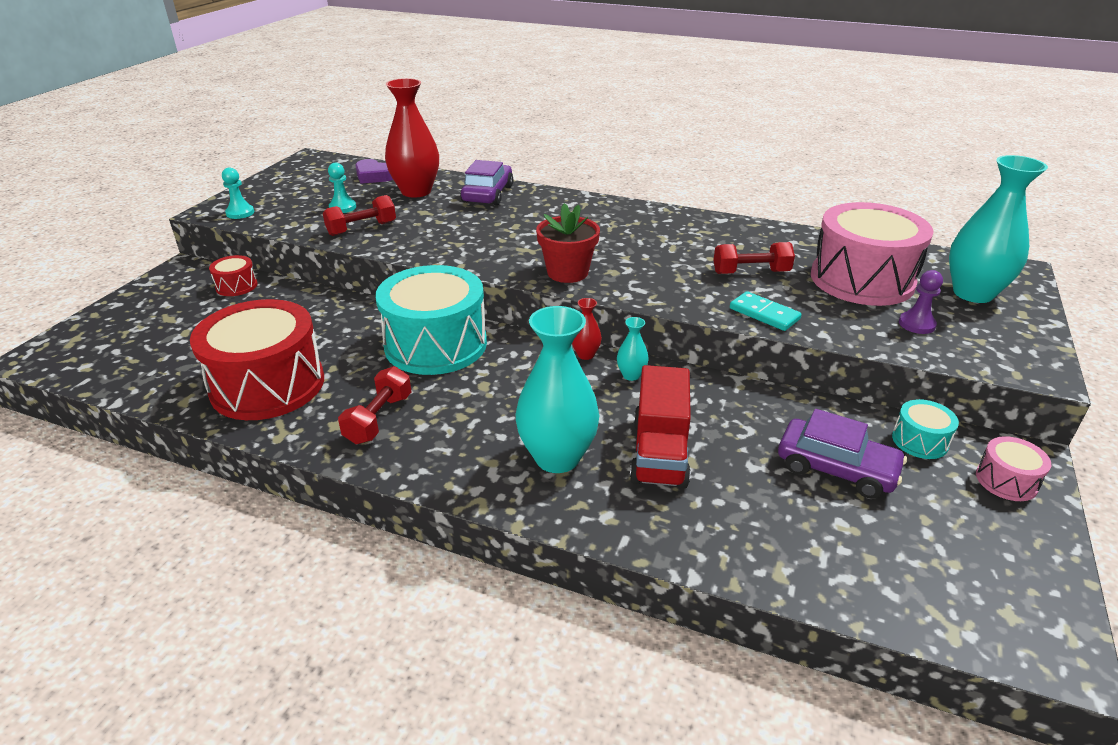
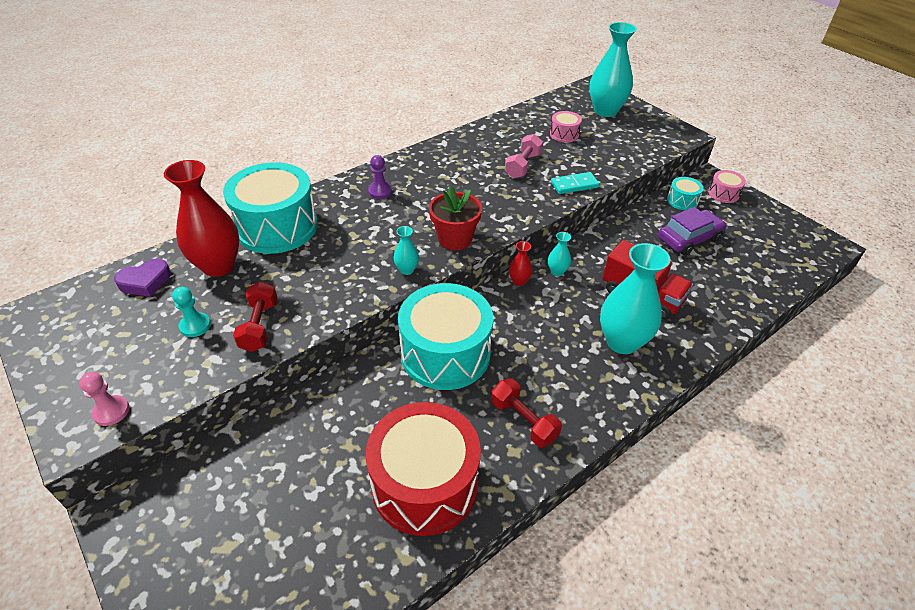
camera: 60 degrees left, 10 degrees up
red drum [209,255,257,296] -> none
turquoise pawn [222,168,254,219] -> pink pawn [79,372,129,426]
purple car [460,160,513,206] -> turquoise drum [223,162,318,254]
red dumbbell [714,242,795,274] -> pink dumbbell [505,134,543,178]
pink drum [811,202,933,306] -> pink drum [550,111,582,143], size x0.44
purple pawn [899,270,943,334] -> purple pawn moved to [368,155,392,199]
none -> turquoise vase [394,226,419,275]

